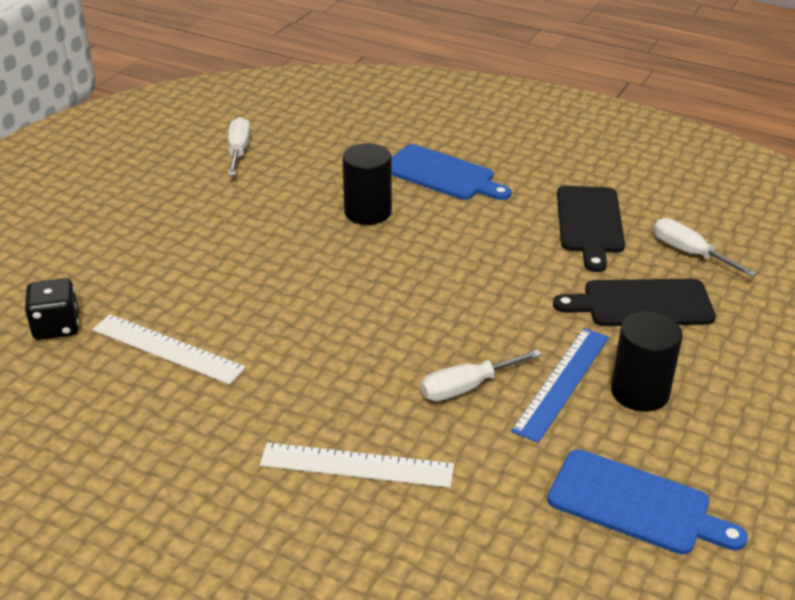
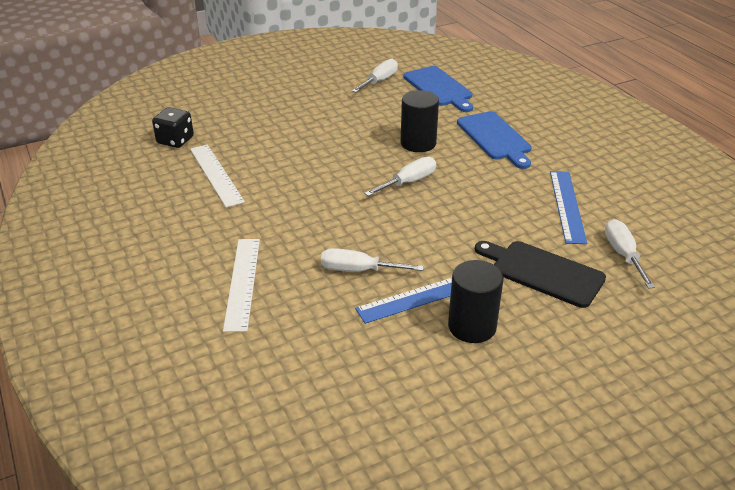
camera: 35 degrees right, 0 degrees up
white ruler [260,442,454,488] -> white ruler turned 45 degrees clockwise [223,239,260,332]
blue cutting board [547,449,748,555] -> blue cutting board moved to [403,66,473,112]
black cutting board [557,186,625,272] -> blue ruler [550,171,587,244]
none -> white screwdriver [364,157,436,196]

